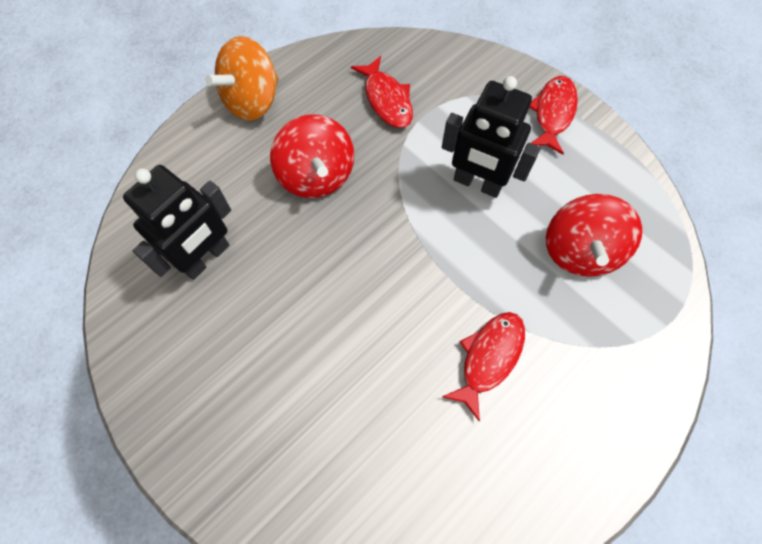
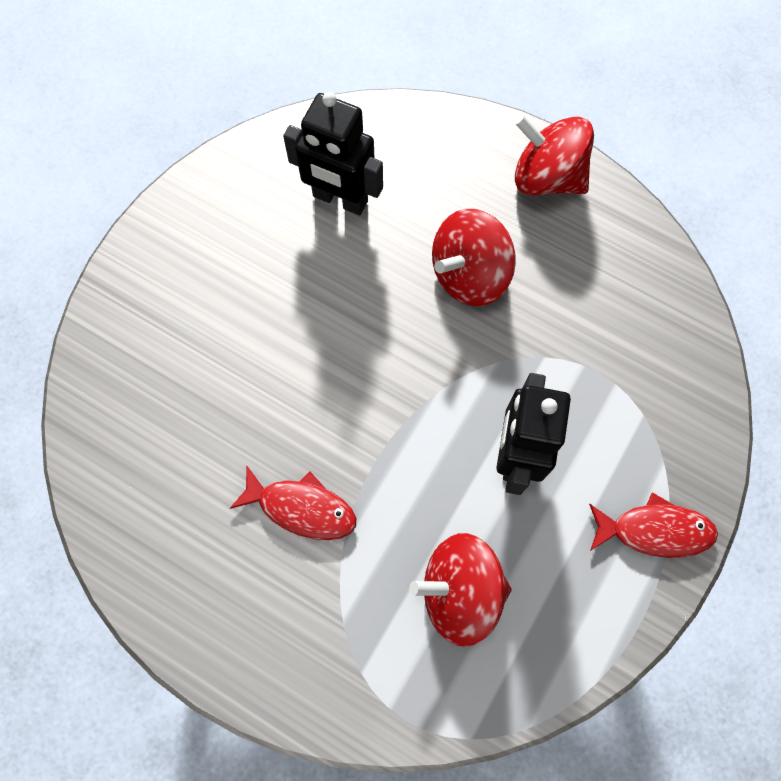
camera: 75 degrees right, 5 degrees up
orange spinning top [205,36,279,120] -> red spinning top [515,115,594,195]
red fish [351,56,413,128] -> none

